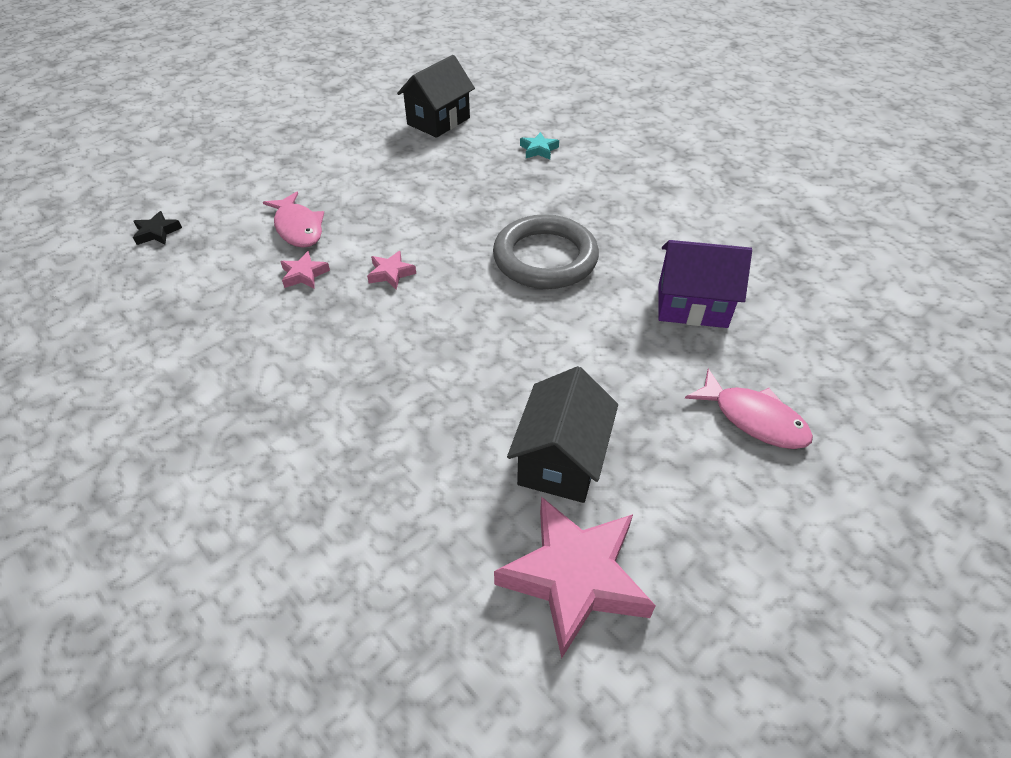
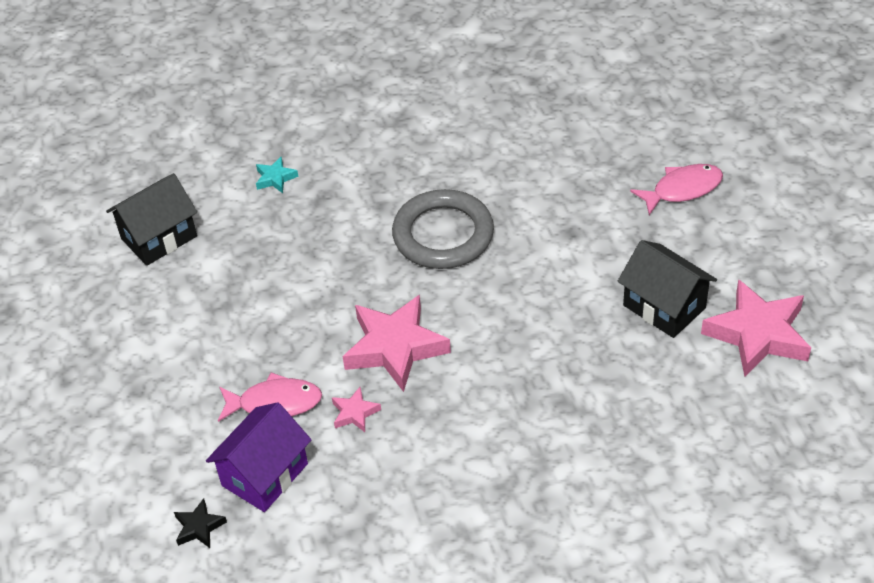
camera: 60 degrees left, 0 degrees up
pink star [367,251,416,289] -> pink star [342,295,451,392], size x2.20
black house [397,55,475,138] -> black house turned 75 degrees clockwise [106,173,197,266]
purple house [658,240,752,328] -> purple house moved to [206,402,311,512]

